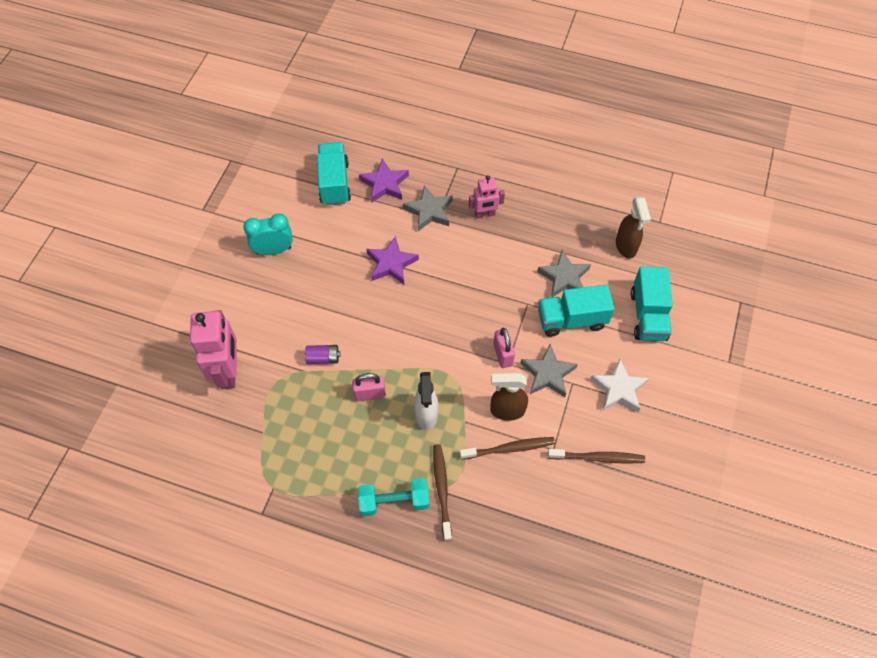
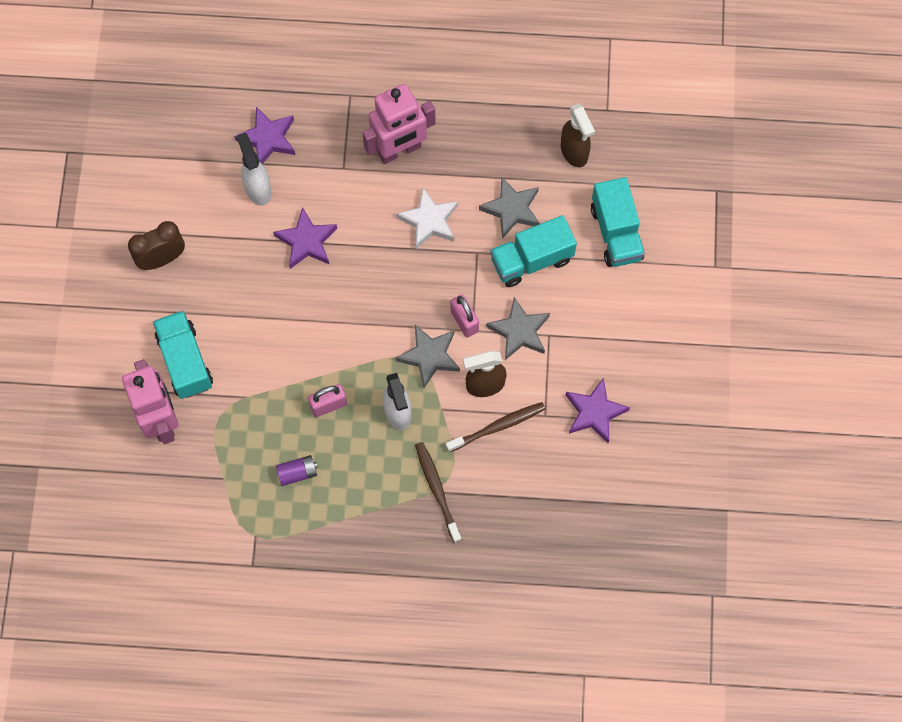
camera: 15 degrees left, 10 degrees up
turquoise clock [243,214,293,255] -> brown clock [128,221,185,270]
purple battery [305,345,340,364] -> purple battery moved to [276,455,318,486]
turquoise truck [317,142,351,206] -> turquoise truck moved to [153,311,213,399]
turquoise dumbbell [358,478,430,516] -> none
grey star [403,185,453,231] -> grey star moved to [396,325,460,388]
pink robot [469,175,505,219] -> pink robot [362,84,436,164], size x1.74
brown toothbrush [548,449,645,464] -> purple star [566,378,630,443]
white star [591,359,649,412] -> white star moved to [396,188,458,249]
none -> white spray bottle [237,133,272,206]

